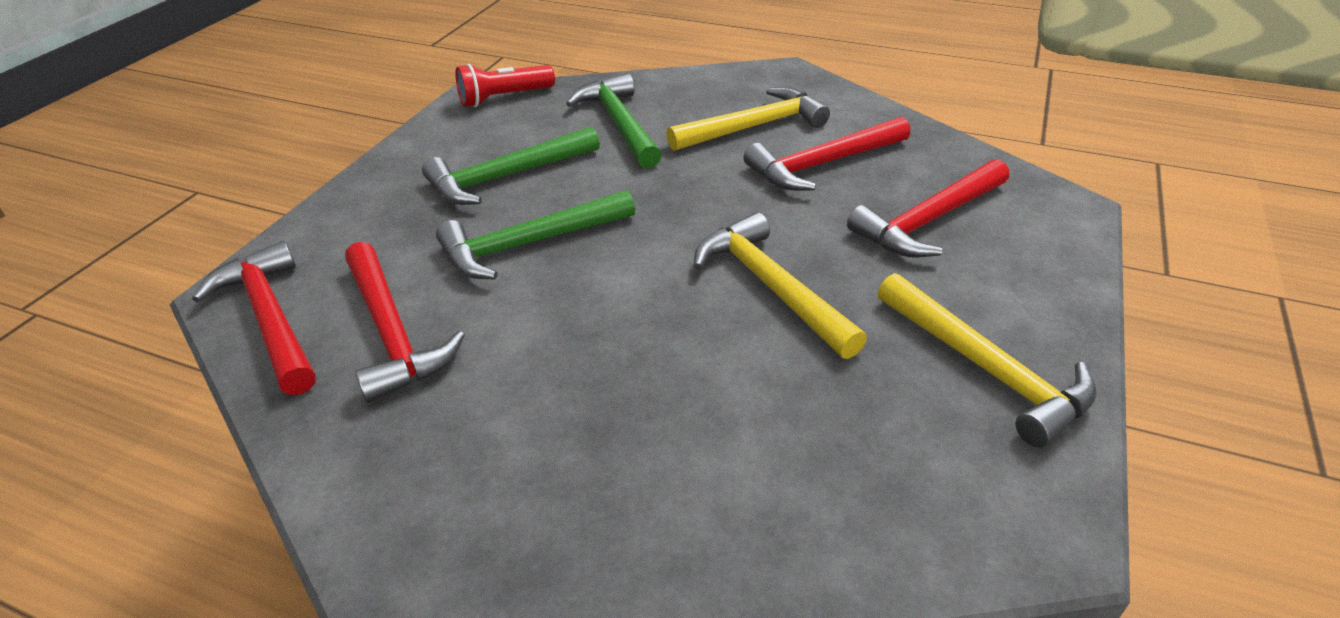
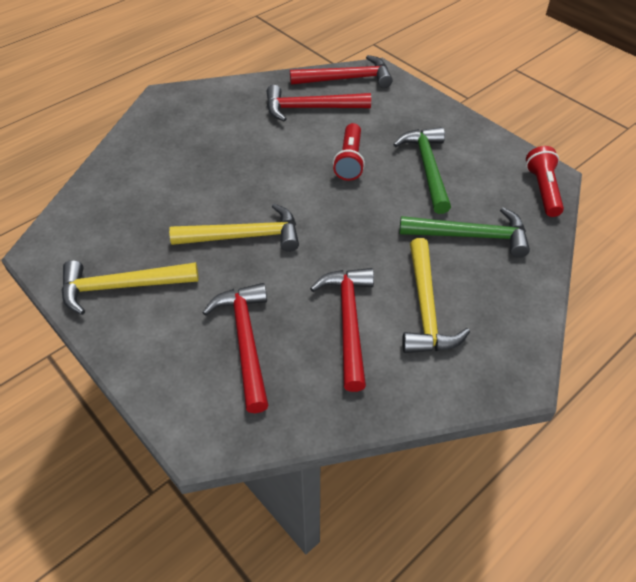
camera: 115 degrees right, 10 degrees up
green hammer [436,190,635,279] -> red flashlight [333,123,365,181]

